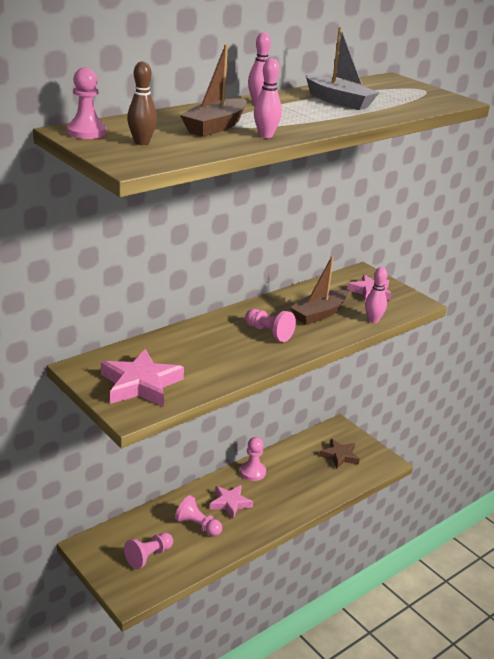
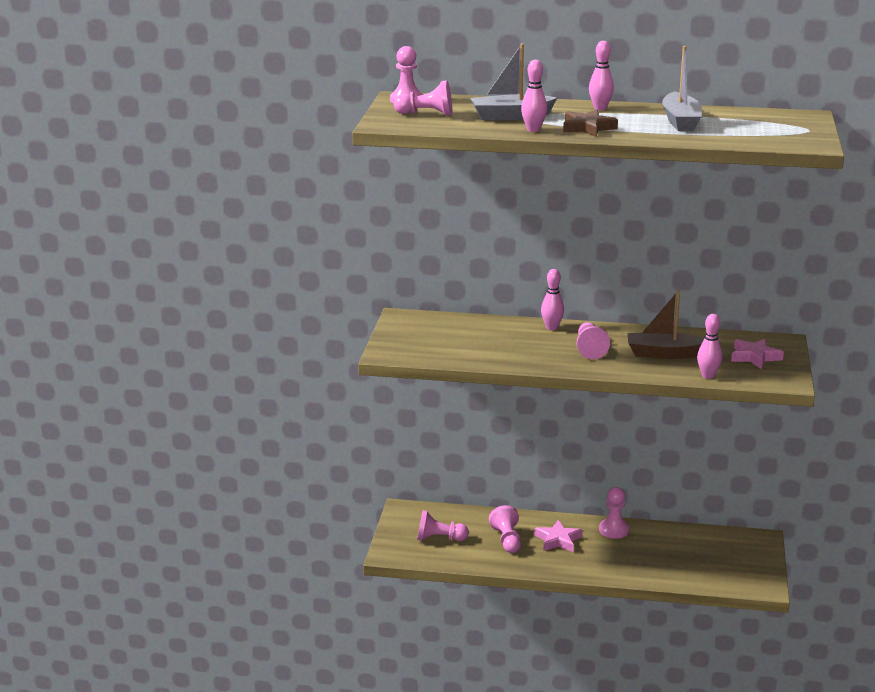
camera: 50 degrees right, 5 degrees down
pink star [101,349,184,407] -> none
brown bowling pin [127,61,157,145] -> pink pawn [394,80,452,116]
brown boat [180,44,247,137] -> grey boat [470,44,557,120]
brown star [319,439,360,469] -> brown star moved to [563,110,618,137]
none -> pink bowling pin [541,269,564,330]

